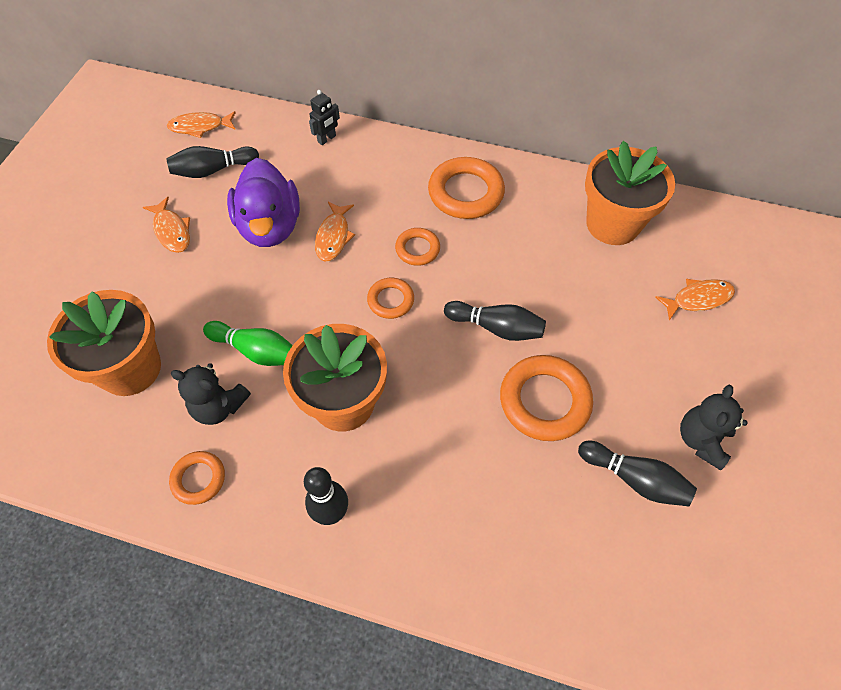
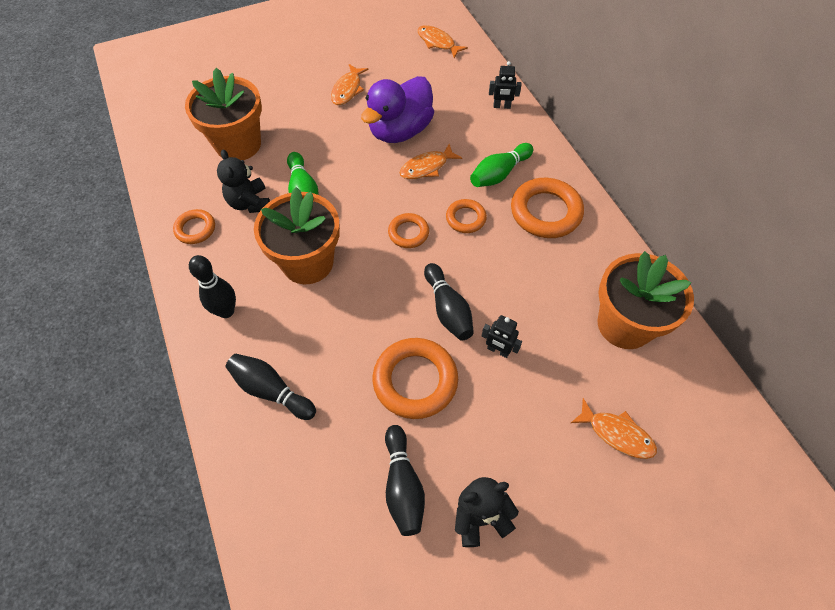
camera: 50 degrees right, 0 degrees up
black bowling pin [166,146,259,178] -> black bowling pin moved to [226,354,316,420]
none -> green bowling pin [470,143,533,187]
none -> black robot [482,315,522,358]

